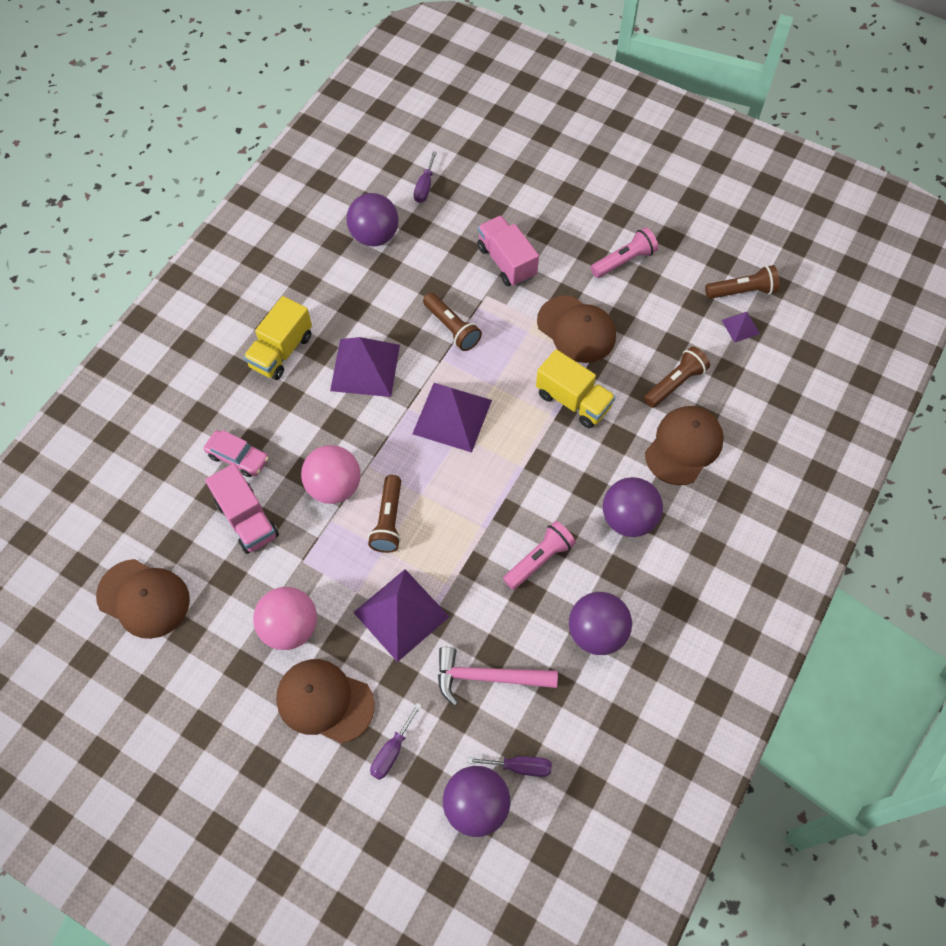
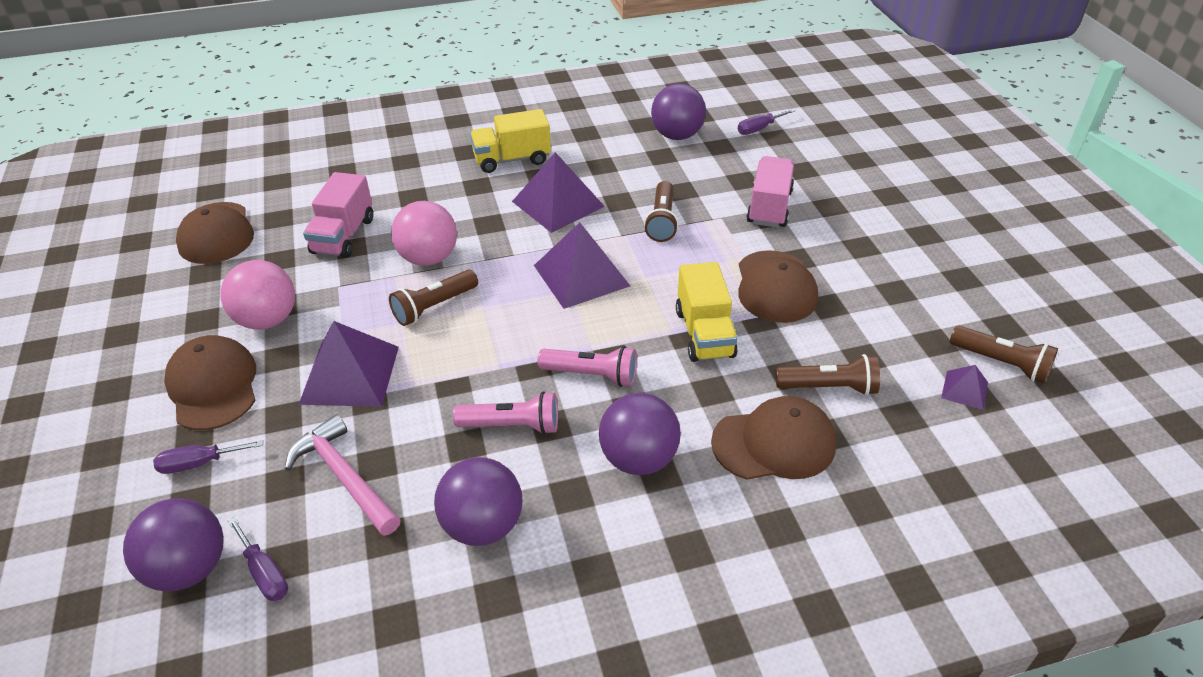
camera: 45 degrees right, 20 degrees down
pink car [204,430,269,477] -> none
pink flashlight [591,227,658,278] -> pink flashlight moved to [538,346,637,387]

